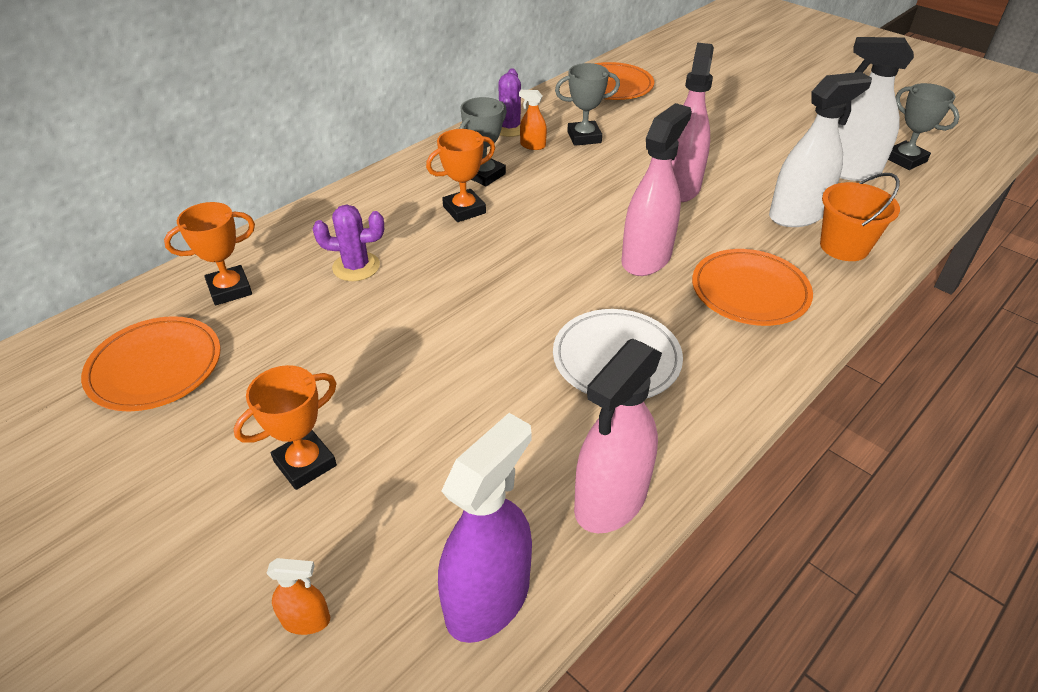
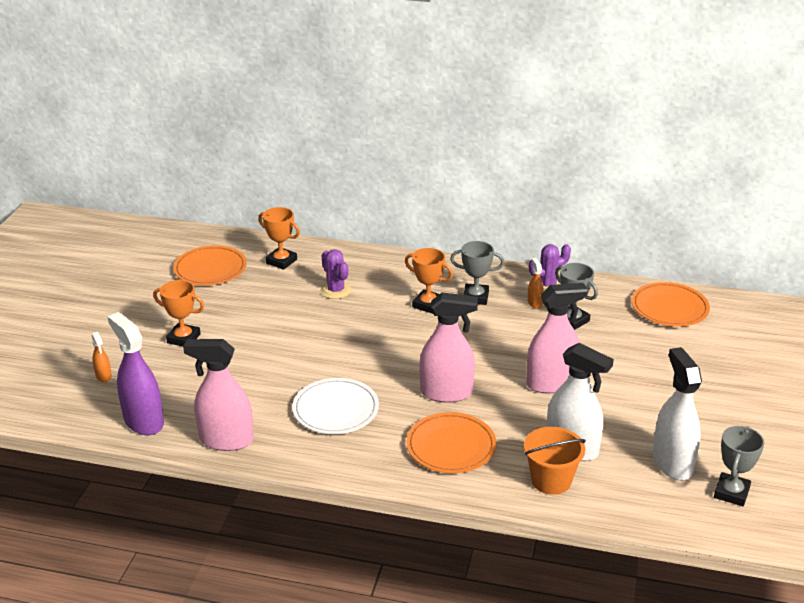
camera: 60 degrees right, 10 degrees down
purple spray bottle [438,413,532,643] -> purple spray bottle turned 135 degrees counterclockwise [107,312,164,435]

